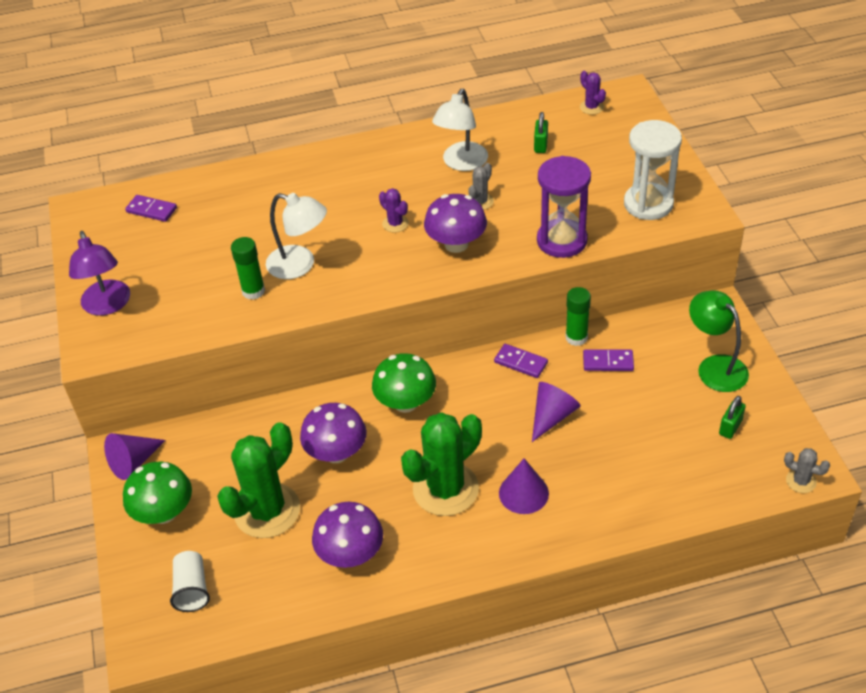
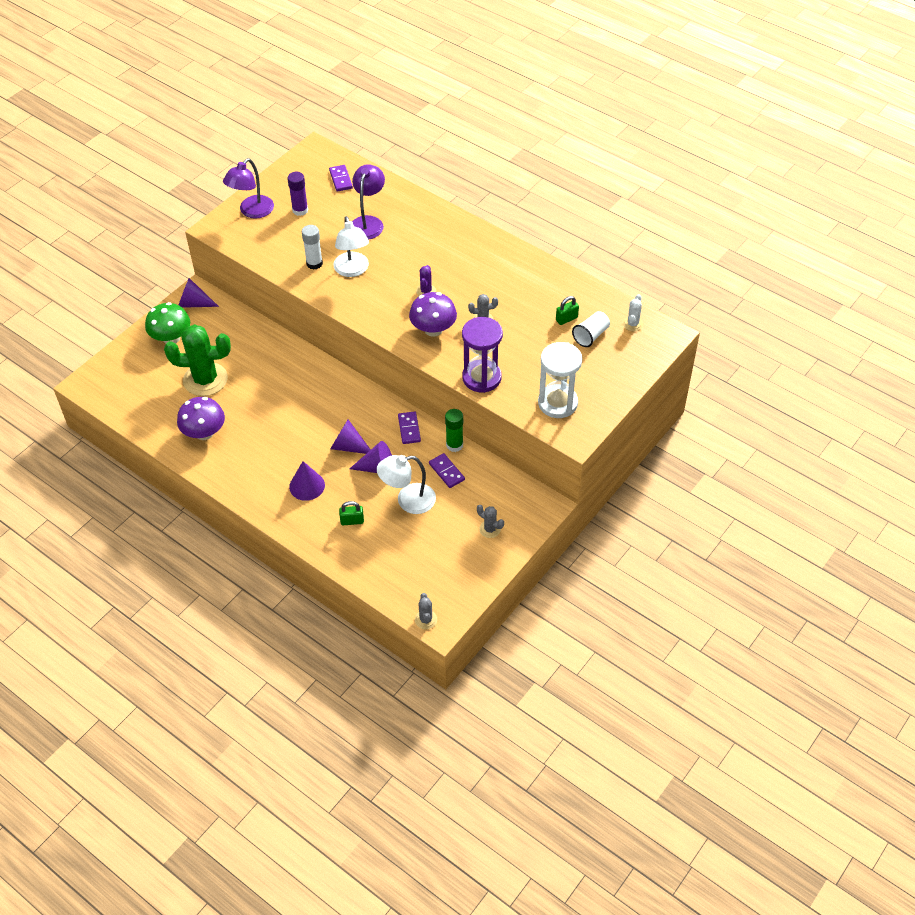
camera: 50 degrees right, 5 degrees up
white cup [170,551,210,612] -> white cup moved to [572,311,610,347]
green glue stick [231,237,265,300] -> white glue stick [302,225,323,270]
purple mushroom [300,403,367,463] -> none
green mushroom [372,353,436,413] -> none
green cactus [401,412,482,516] -> none
white lamp [432,89,488,171] -> white lamp moved to [377,455,436,514]
purple cactus [580,71,606,115] -> white cactus [623,294,643,331]
green lamp [689,290,749,392] -> grey cactus [477,505,504,538]
green padlock [719,396,746,439] -> green padlock moved to [339,501,364,525]
none -> purple glue stick [287,172,308,216]
none -> purple cone [330,419,371,454]
none -> purple lamp [352,164,385,239]

